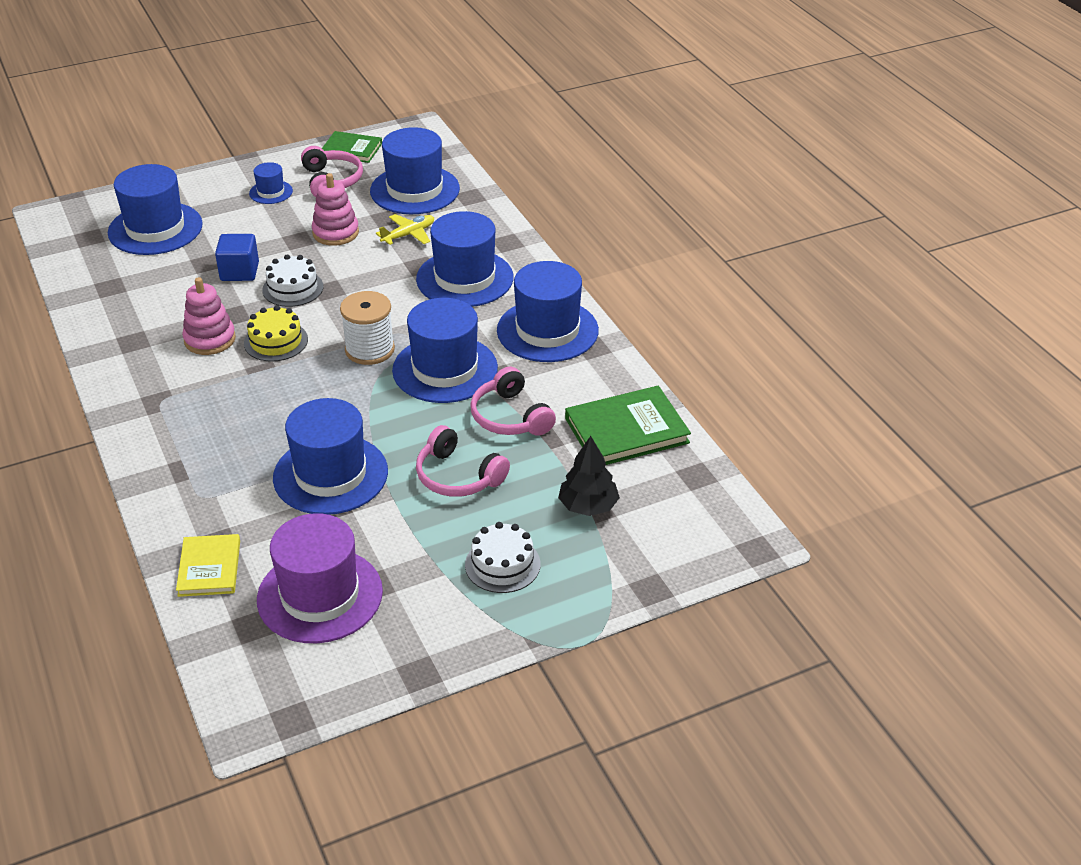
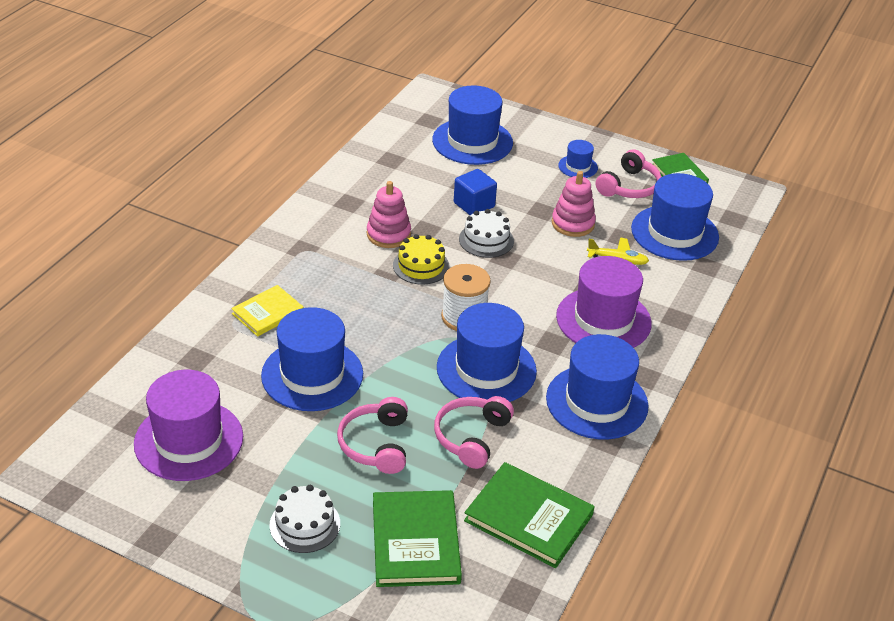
camera: 50 degrees right, 0 degrees up
yellow book [176,534,240,597] -> yellow book moved to [231,285,303,337]
blue hat [416,211,514,307] -> purple hat [556,256,652,348]
black tree [558,436,620,516] -> green book [373,490,462,587]

